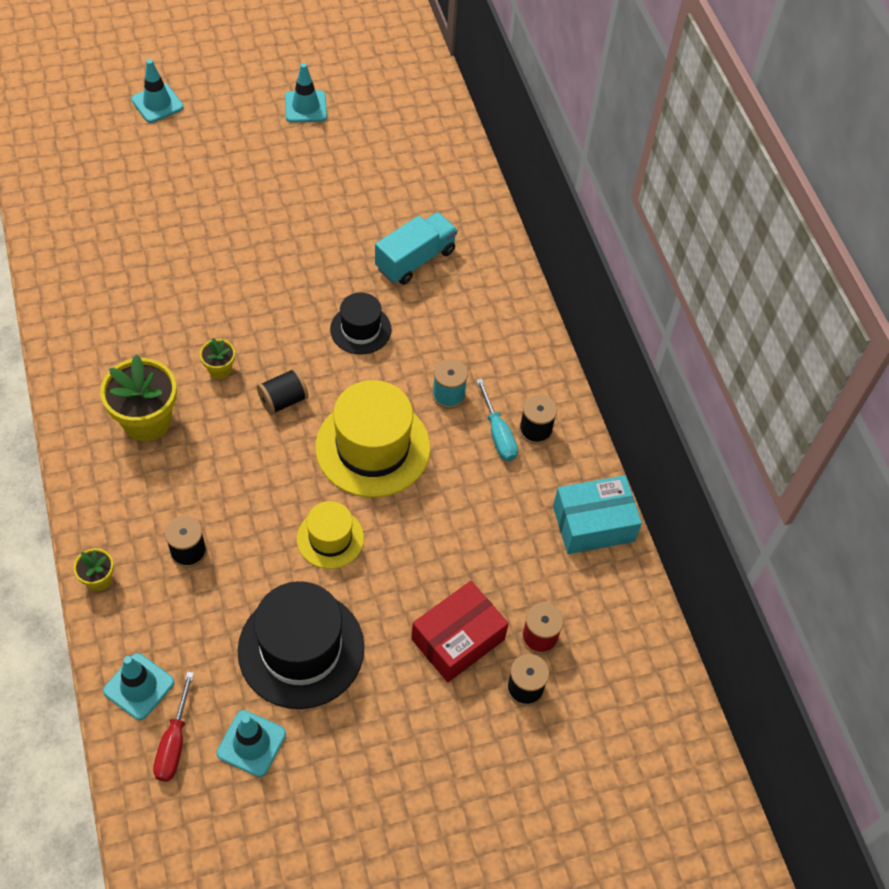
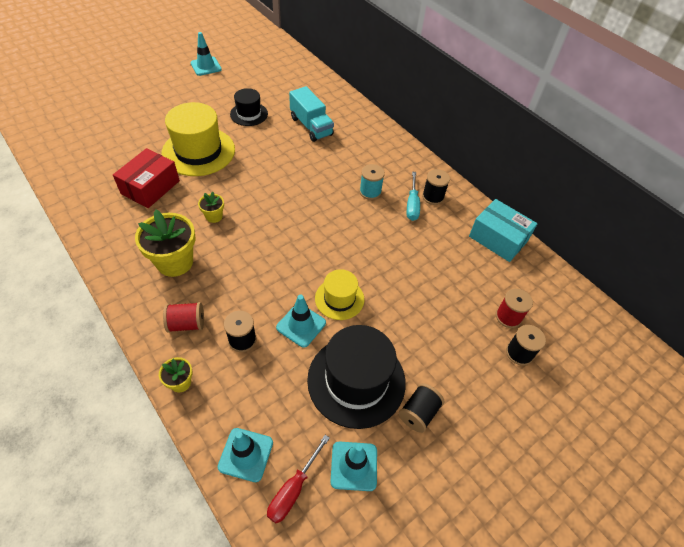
camera: 20 degrees left, 5 degrees down
turquoise traffic cone [131,59,184,123] -> turquoise traffic cone moved to [276,295,326,348]
red screwdriver [153,672,194,781] -> red screwdriver turned 45 degrees clockwise [267,435,330,523]
black spool [257,368,309,415] -> black spool moved to [399,383,444,433]
yellow hat [315,380,430,498] -> yellow hat moved to [161,102,235,176]
black hat [330,293,391,355] -> black hat moved to [230,88,268,126]
turquoise truck [375,212,457,285] -> turquoise truck turned 120 degrees clockwise [289,86,334,142]
red box [411,581,509,682] -> red box moved to [113,148,180,208]
turquoise screwdriver [476,379,518,461] -> turquoise screwdriver turned 45 degrees clockwise [407,172,420,221]
turquoise box [553,475,642,554] -> turquoise box turned 75 degrees clockwise [469,199,538,262]
none -> red spool [163,302,204,332]

